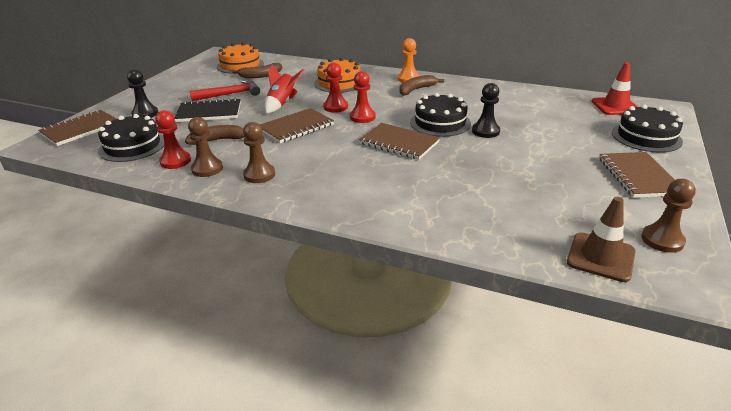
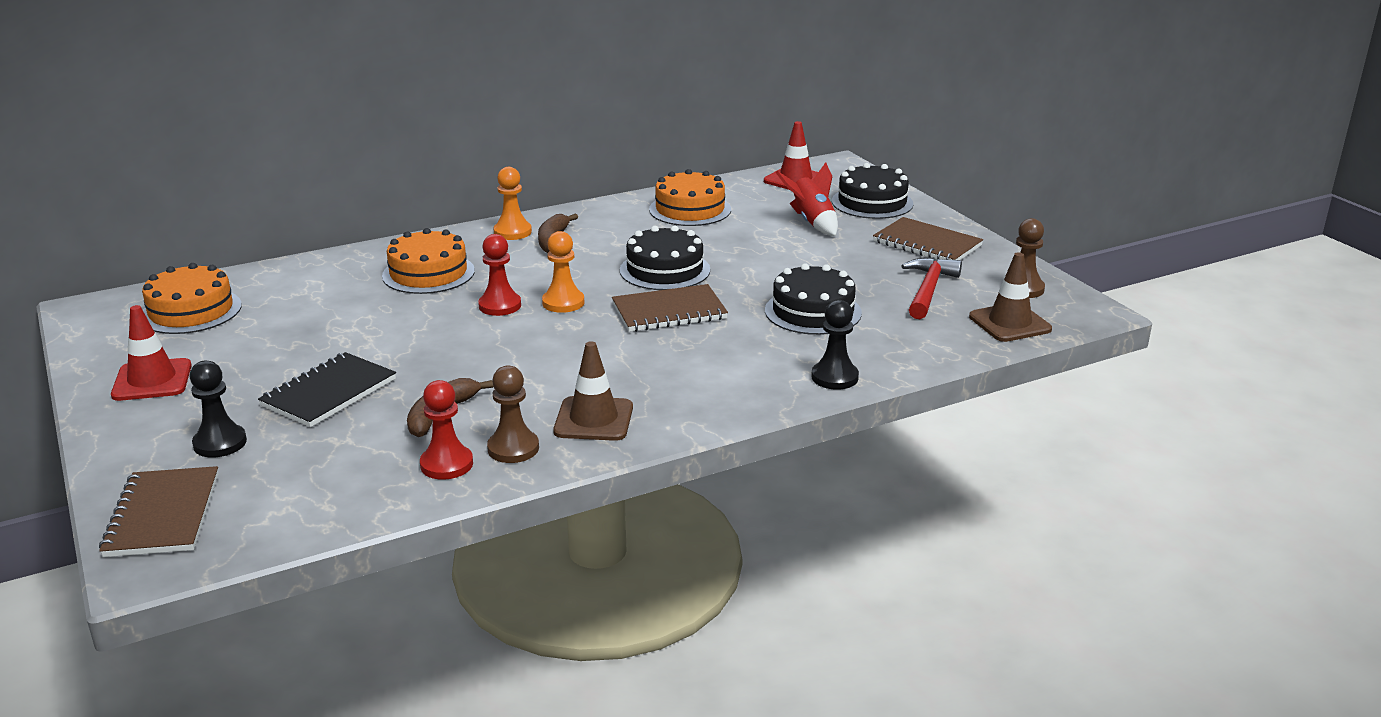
camera: 50 degrees left, 5 degrees down
black cake [98,114,164,162] -> black cake moved to [765,263,862,335]
red hammer [190,80,260,101] -> red hammer moved to [901,257,962,319]
brown banana [232,63,282,78] -> none
brown pawn [243,122,275,183] -> brown traffic cone [553,341,633,441]
brown notebook [260,108,334,143] -> none
red rocket [265,65,305,113] -> red rocket moved to [776,162,838,236]
red pawn [350,71,376,123] -> orange pawn [542,231,585,313]
black pawn [472,83,500,138] -> black pawn moved to [811,300,859,390]
none -> red traffic cone [111,305,192,401]
none -> orange cake [649,169,731,226]

